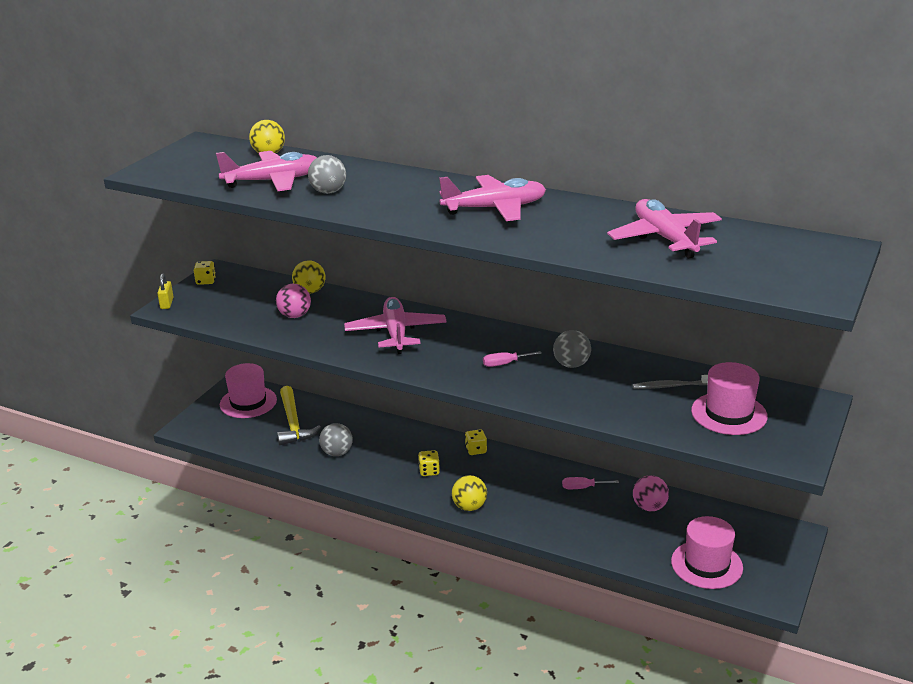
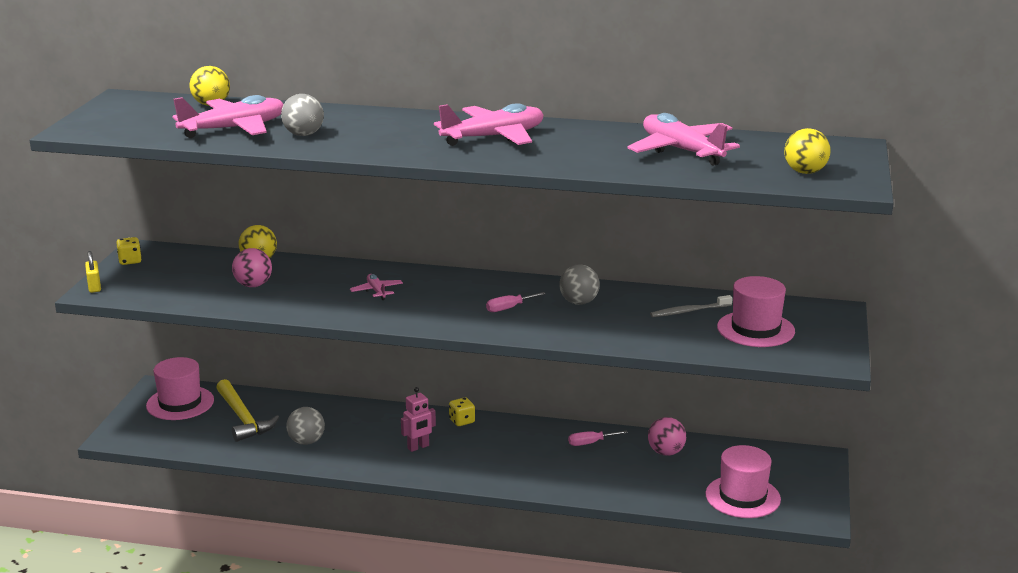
camera: 15 degrees left, 5 degrees down
pink plane [344,297,447,354] -> pink plane [350,274,403,300], size x0.47
yellow dice [418,450,440,476] -> pink robot [401,387,436,452]
yellow ball [452,475,487,511] -> yellow ball moved to [784,128,831,174]

